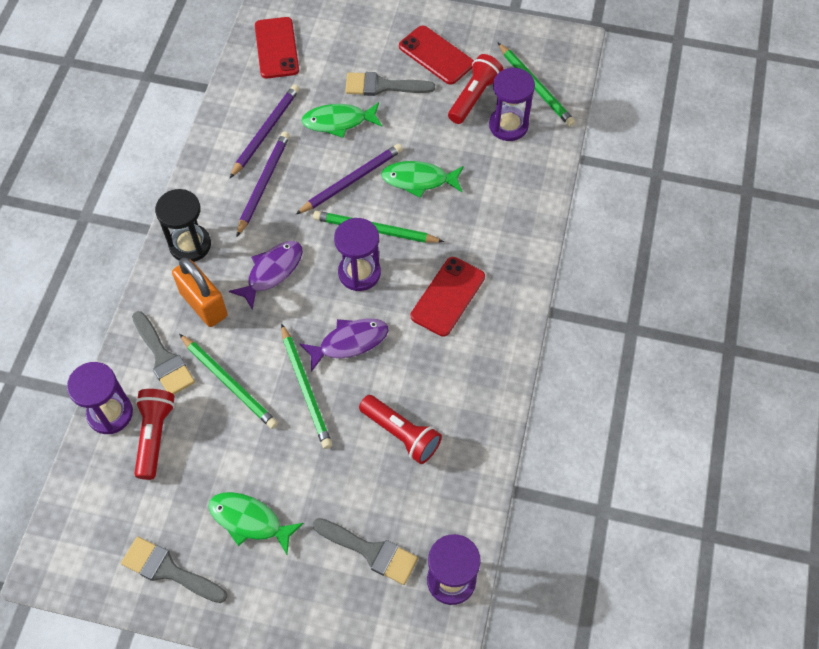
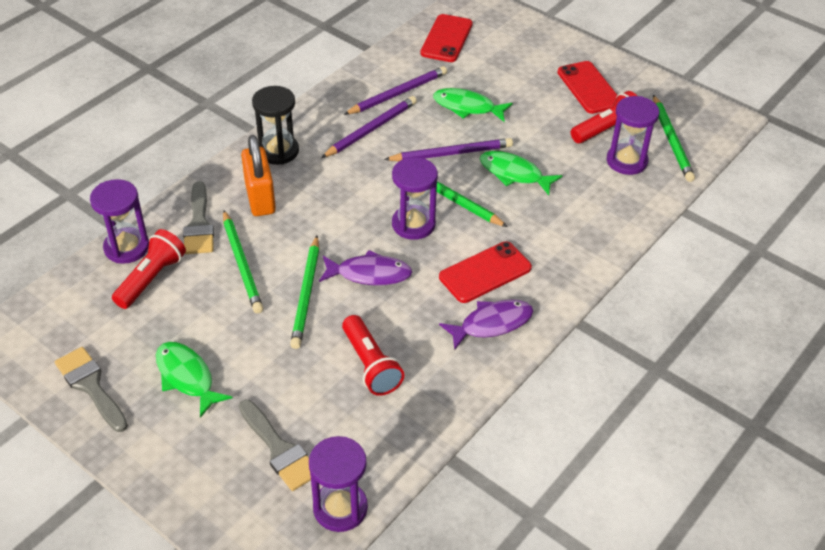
camera: 25 degrees right, 15 degrees down
purple fish [229,241,303,310] -> purple fish moved to [439,299,533,350]
grey brush [345,72,435,96] -> none

